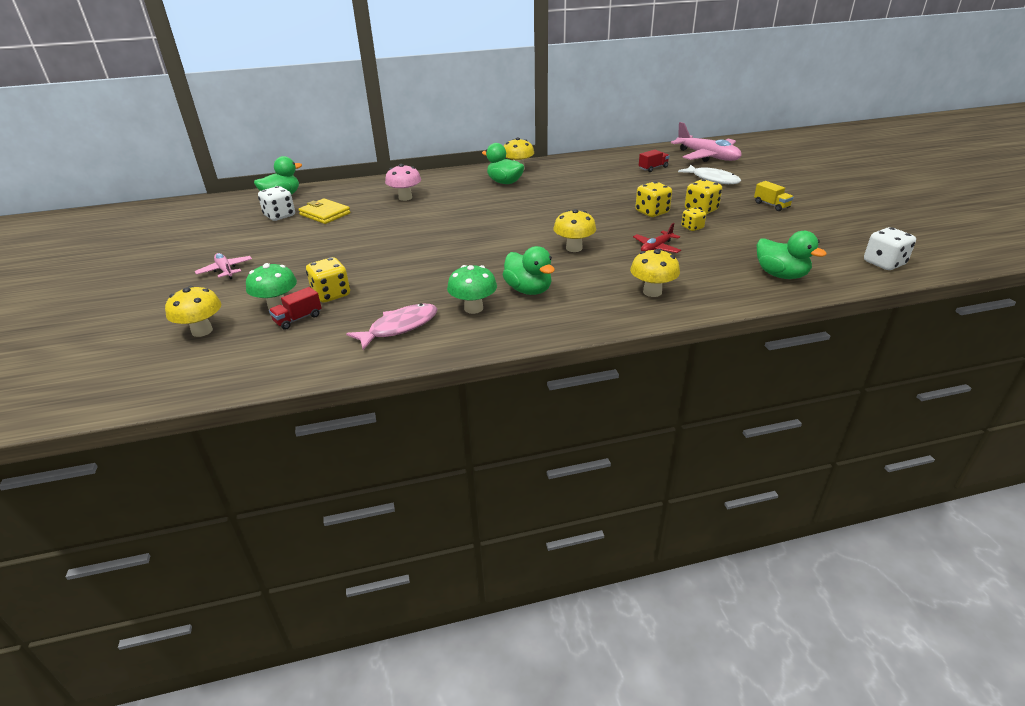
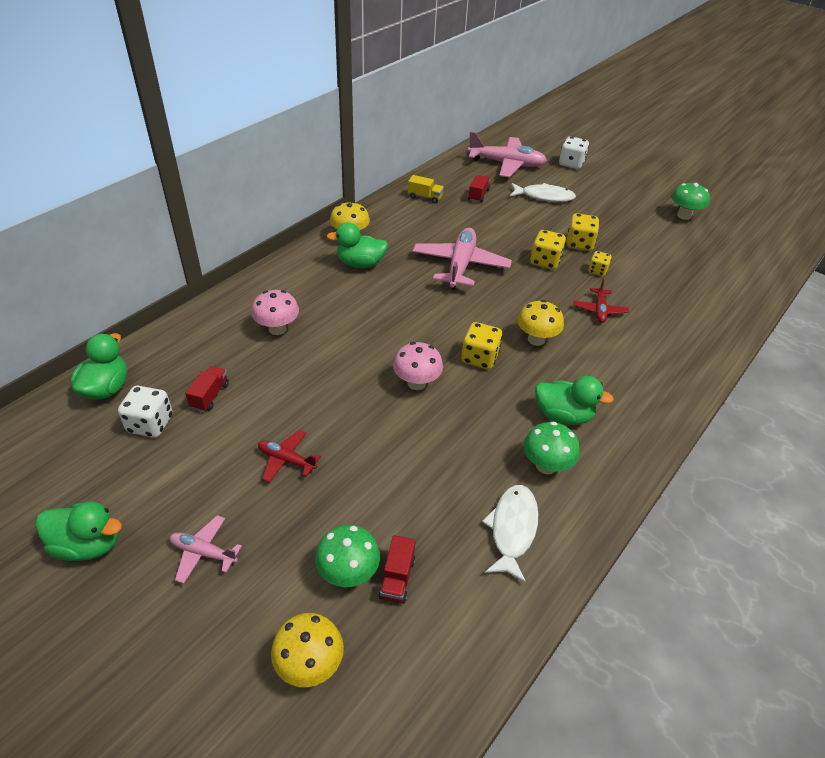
camera: 40 degrees left, 10 degrees up
yellow wallet [298,198,350,224] -> red truck [185,366,229,412]
yellow dice [306,257,350,303] -> yellow dice moved to [461,322,503,369]
pink fish [346,304,438,350] -> white fish [482,485,538,583]
yellow mushroom [630,249,680,297] -> none
yellow truck [754,181,794,211] -> yellow truck moved to [408,175,444,203]
green duck [757,231,827,279] -> green duck moved to [36,501,122,561]
white dice [864,227,916,270] -> white dice moved to [559,136,589,169]
none -> red plane [258,430,321,483]
none -> pink mushroom [393,342,443,390]
none -> pink plane [412,228,512,290]
none -> green mushroom [671,183,710,220]

